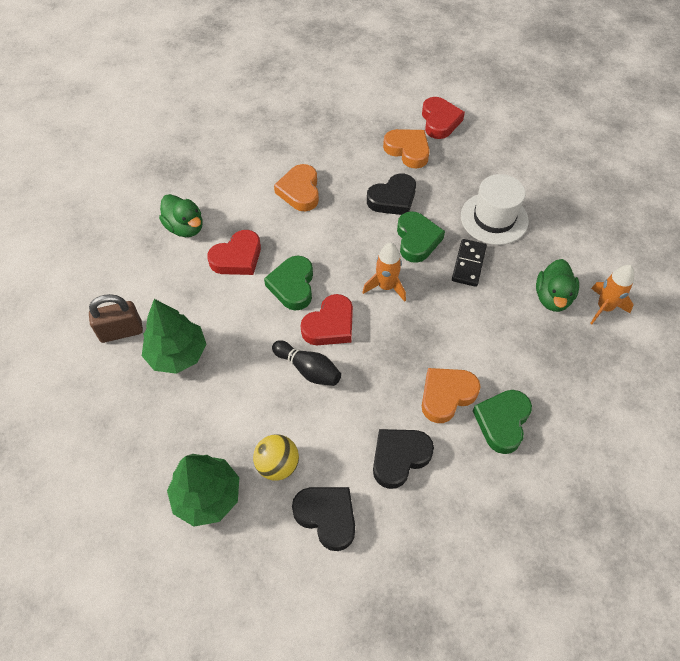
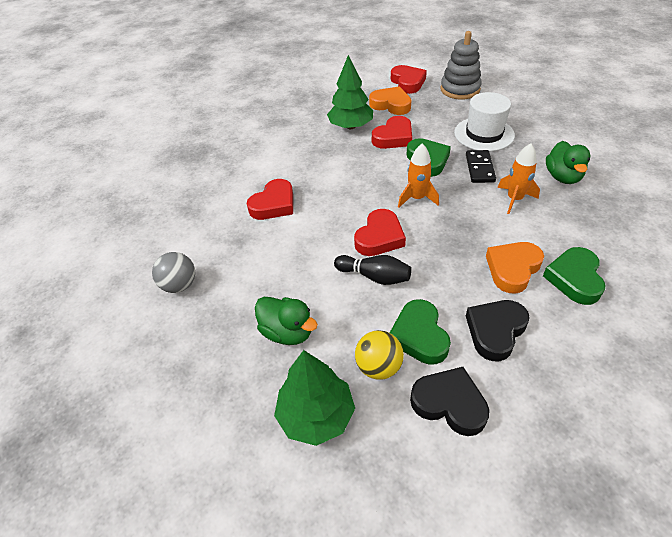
camera: 10 degrees left, 10 degrees down
brown padlock [89,294,143,343] -> grey ball [152,252,195,293]
green tree [142,299,207,374] -> green tree moved to [327,55,373,129]
green duck [159,194,202,237] -> green duck moved to [255,297,318,345]
green heart [264,256,313,311] -> green heart moved to [390,299,451,365]
orange heart [274,164,319,211] -> none
black heart [367,173,416,215] -> red heart [372,116,412,149]
orange rocket [590,265,634,324] -> orange rocket moved to [497,143,540,214]
none -> grey stacking toy [440,31,482,100]

